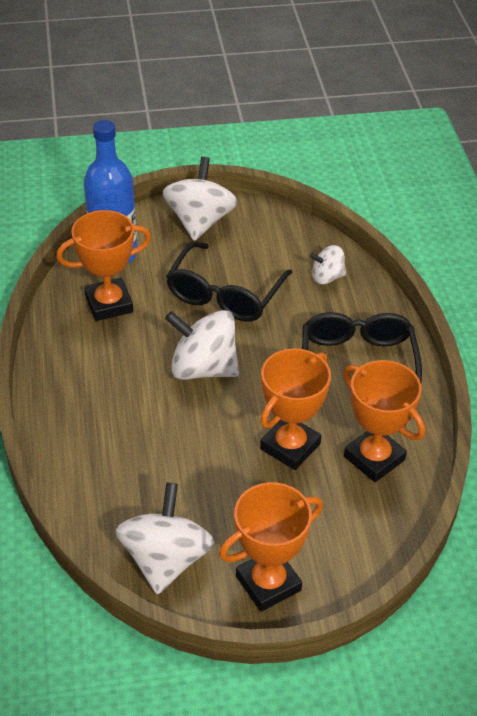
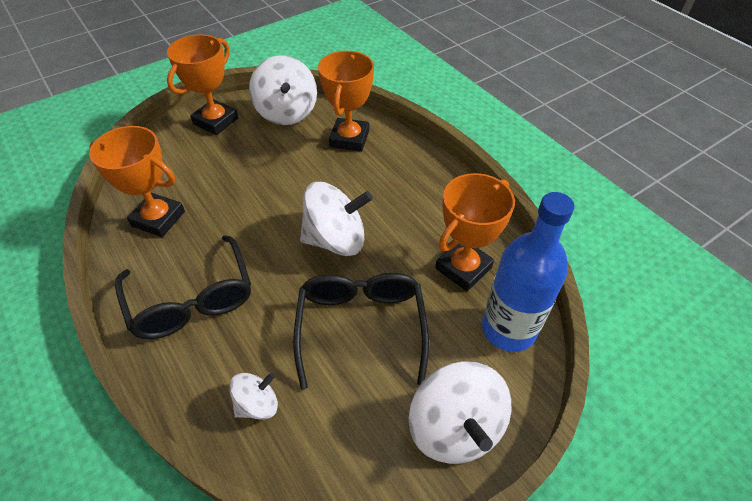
camera: 155 degrees right, 5 degrees up
orange trophy [260,348,331,470] -> orange trophy moved to [318,51,374,152]

